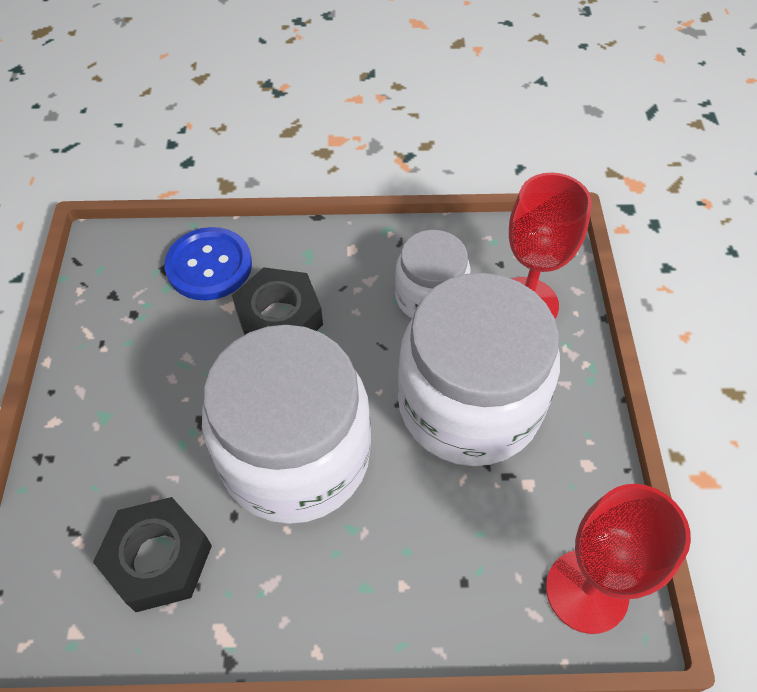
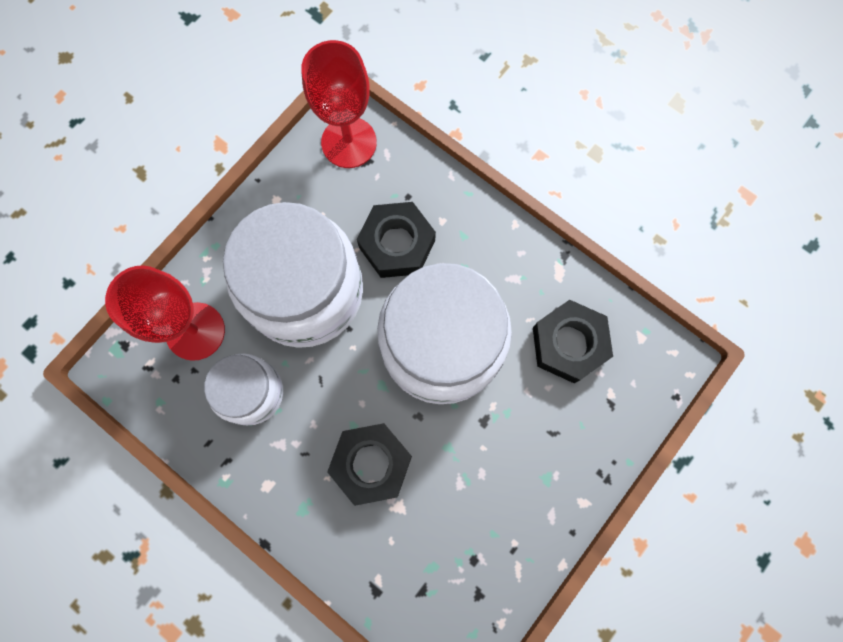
camera: 140 degrees left, 20 degrees up
blue button [164,227,252,300] -> none
none -> black nut [357,202,436,278]

